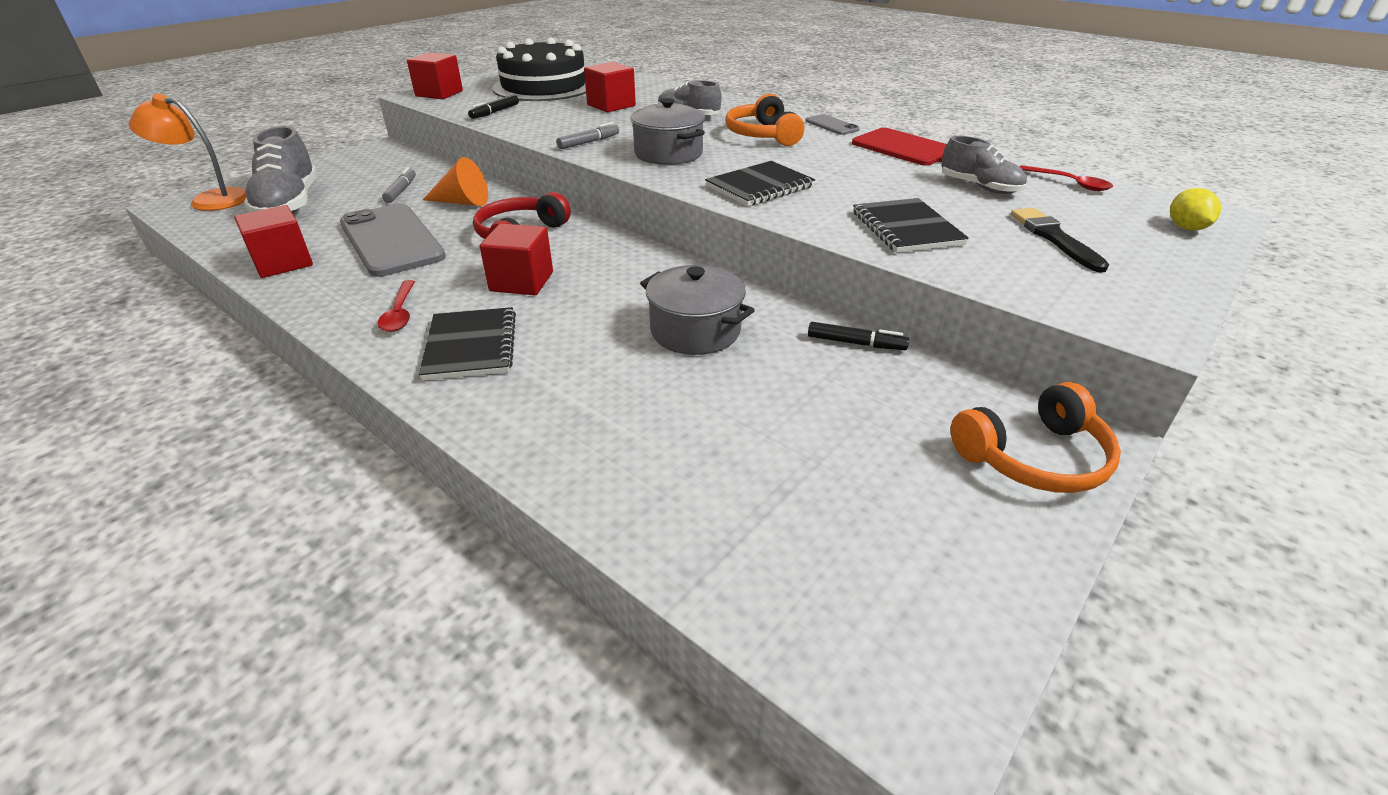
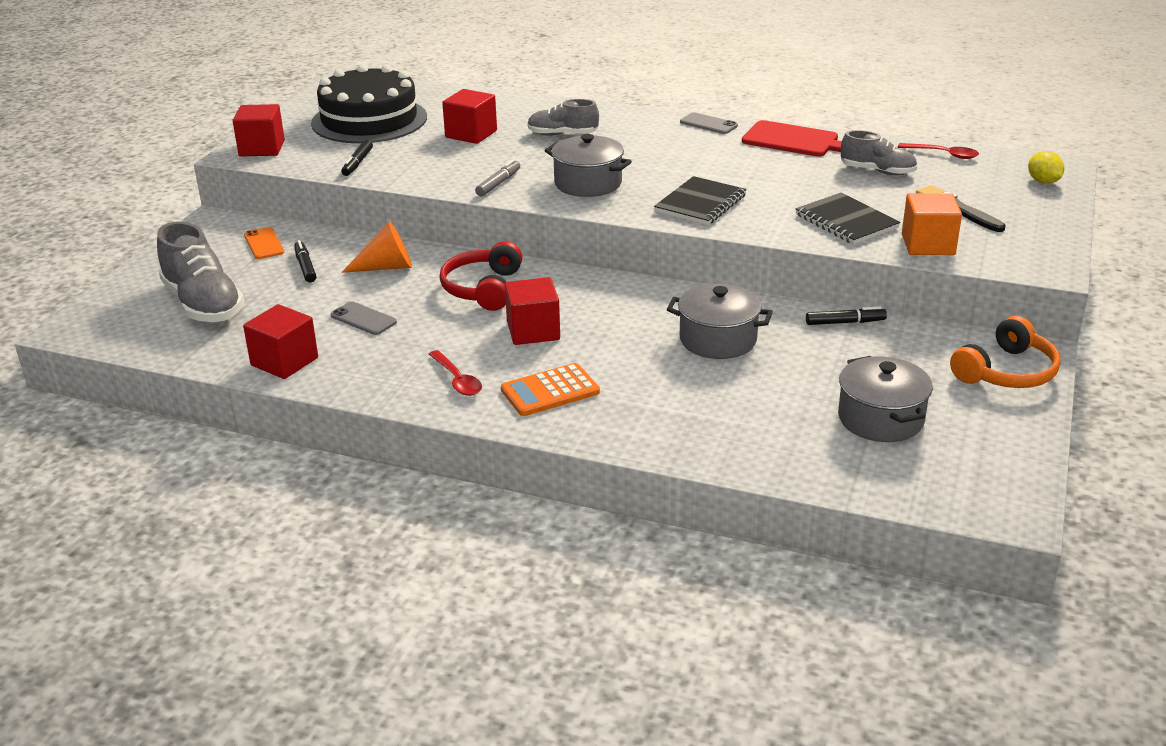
camera: 20 degrees left, 5 degrees down
orange lamp [129,94,247,211] -> none
grey phone [340,204,446,277] -> grey phone [331,301,397,335], size x0.45
grey marker [382,167,416,203] -> black marker [294,240,317,282]
black notebook [419,307,516,381] -> orange calculator [501,363,600,416]
orange headphones [725,94,804,146] -> none
none -> orange phone [244,227,284,259]
none -> grey pot [838,356,933,442]
none -> orange cube [902,193,962,255]

